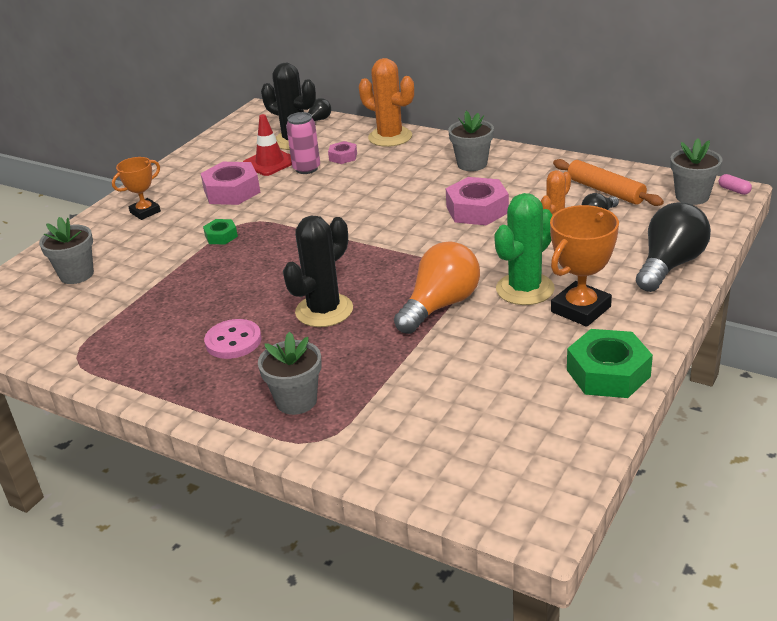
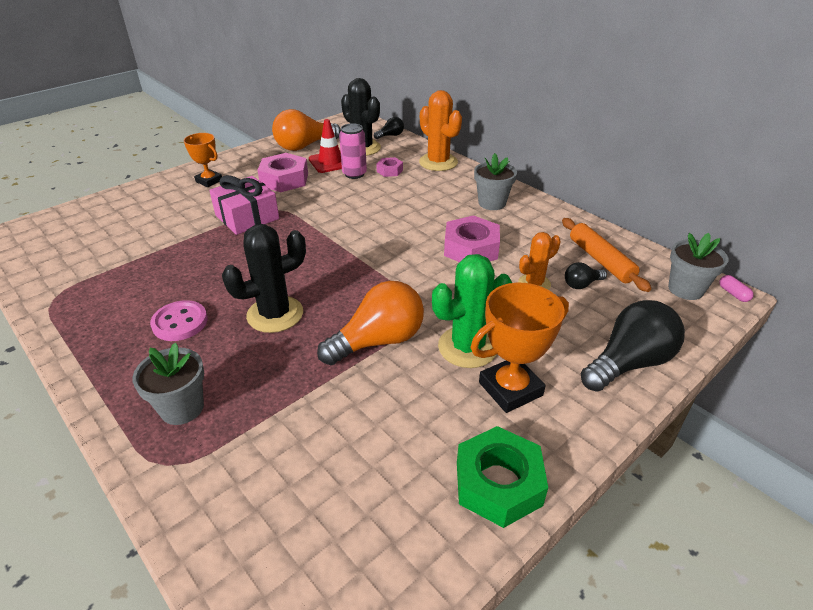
camera: 15 degrees right, 5 degrees up
grey flower pot [39,217,94,284] -> none
orange trophy [112,157,161,220] -> orange trophy turned 60 degrees clockwise [184,133,222,187]
green nut [203,219,238,244] -> pink gift [209,175,279,235]
none -> orange light bulb [272,109,341,151]

